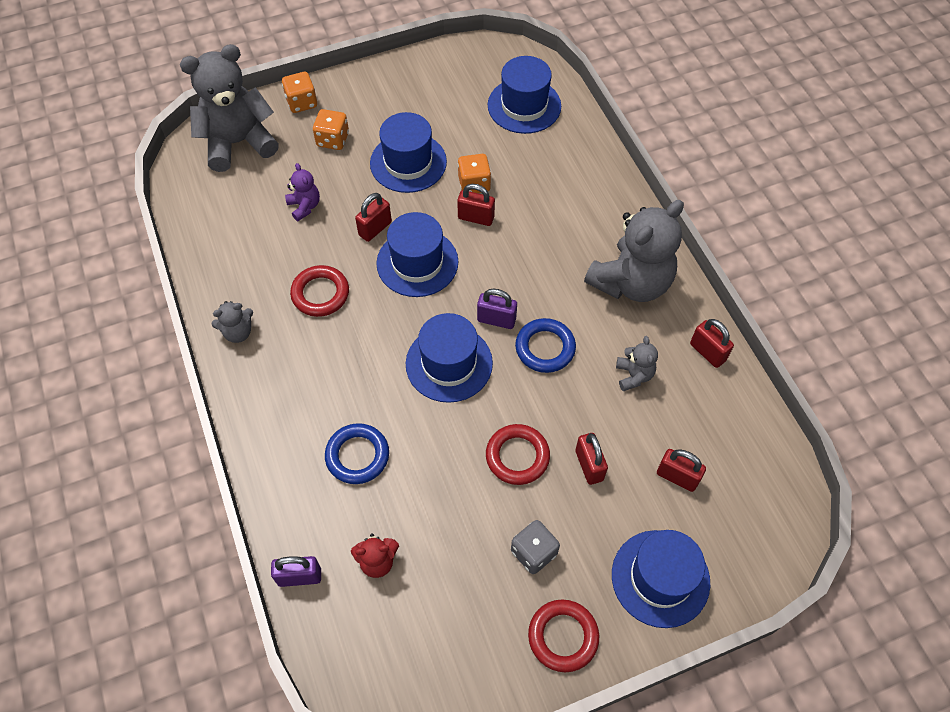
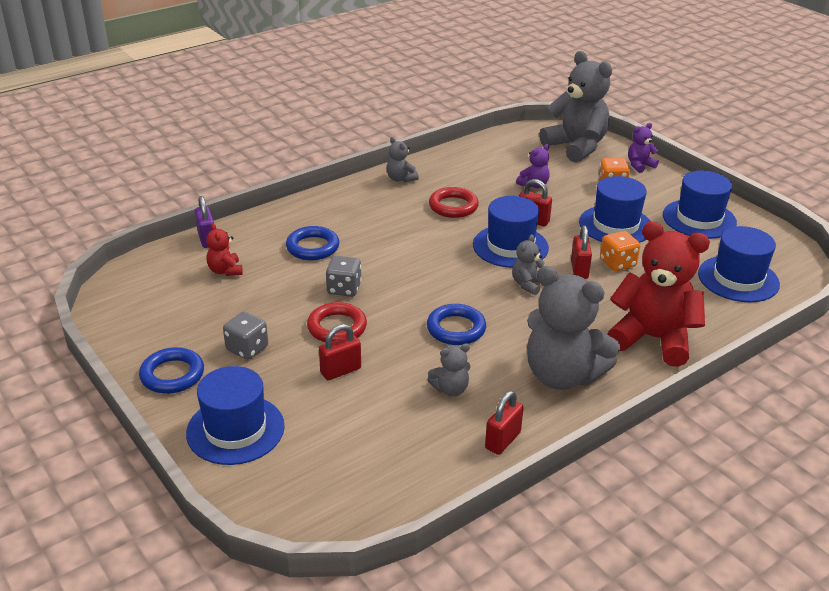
camera: 75 degrees right, 25 degrees down
orange dice [282,72,317,113] -> purple teddy bear [628,123,659,173]
blue hat [406,313,493,403] -> blue hat moved to [663,171,737,239]
purple padlock [477,289,517,329] -> none
red ring [528,599,599,672] -> blue ring [139,347,204,394]
red padlock [657,449,706,492] -> none
none -> grey dice [326,256,362,297]
none -> grey teddy bear [512,234,545,295]
none -> red teddy bear [607,222,710,367]

